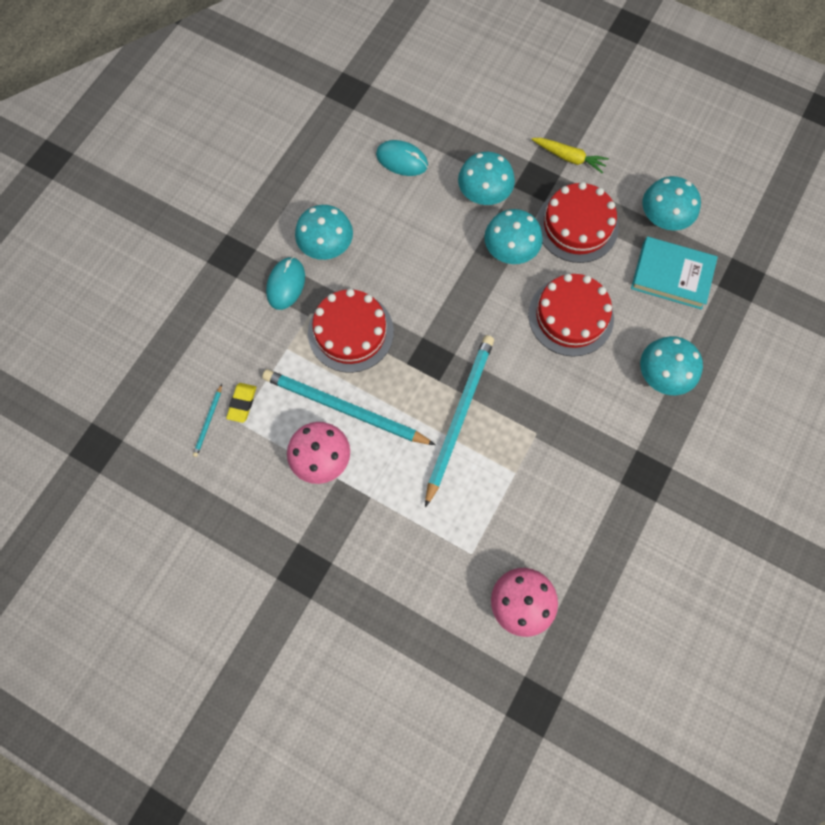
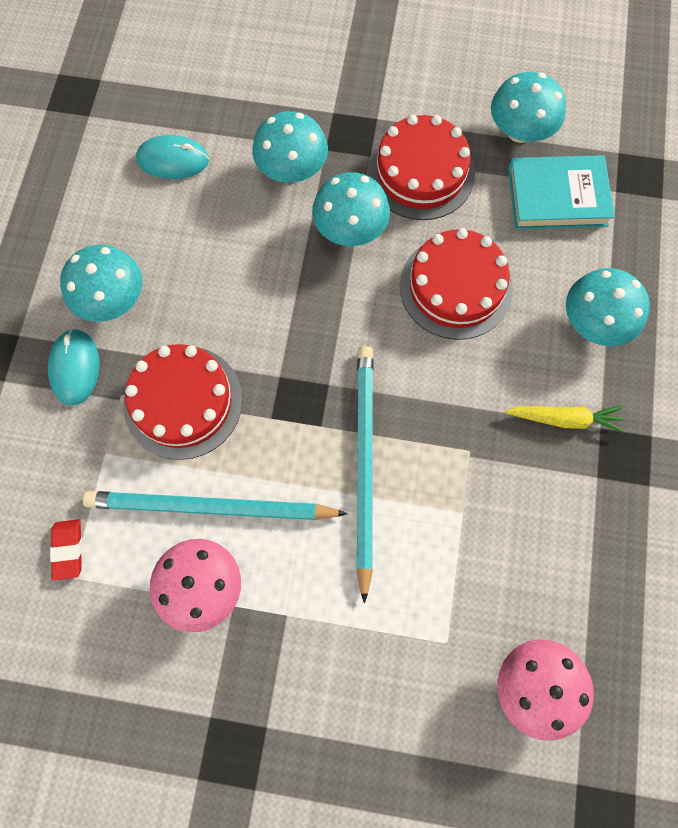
camera: 20 degrees left, 0 degrees up
turquoise pencil [193,384,222,457] -> none
yellow eraser [226,383,256,423] -> red eraser [50,519,82,580]
yellow carrot [532,138,609,174] -> yellow carrot moved to [505,406,626,433]

